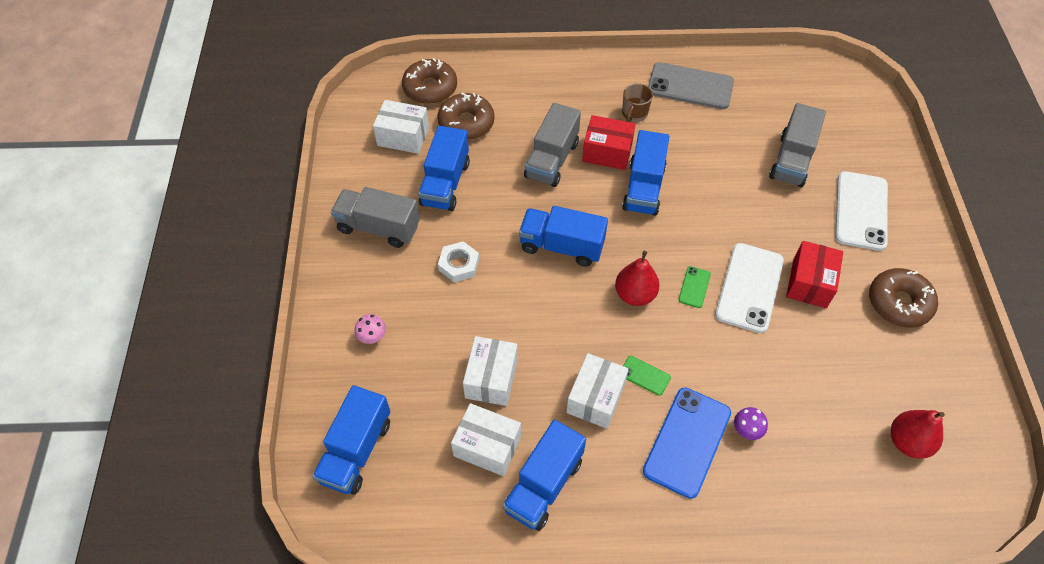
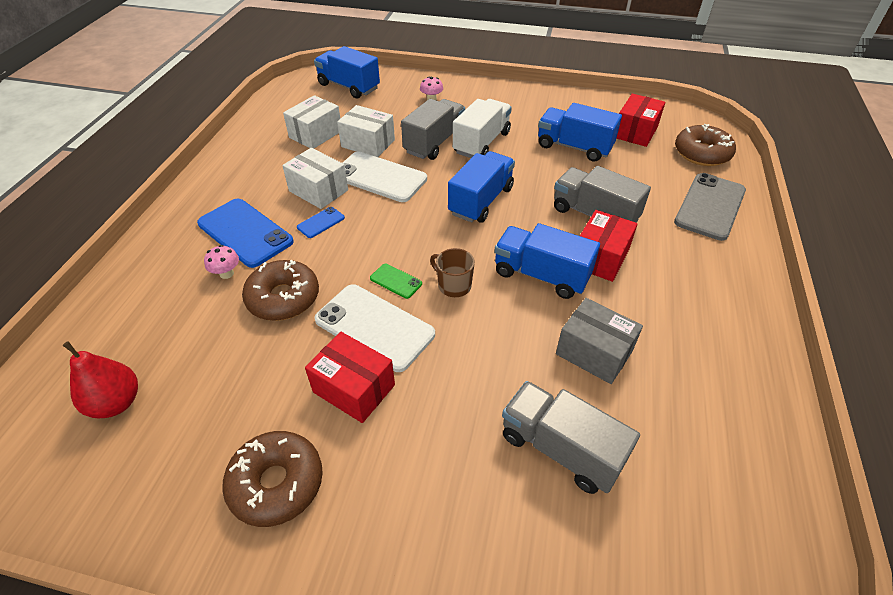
camera: 105 degrees right, 10 degrees down
grey truck [331,187,420,248] -> grey truck moved to [401,99,465,160]
white box [373,100,429,154] -> red box [616,94,665,147]
brown donut [437,93,494,140] -> brown donut moved to [242,260,319,321]
white nut [438,241,479,282] -> white truck [453,99,512,158]
blue truck [503,420,586,531] -> none
red pear [615,251,660,306] -> none
brown mug [622,83,653,122] -> brown mug moved to [430,248,475,297]
green phone [623,356,671,396] -> blue phone [297,207,345,238]
grey phone [648,62,734,109] -> grey phone moved to [674,173,746,241]
purple mushroom [734,407,768,440] -> pink mushroom [204,245,239,279]
white phone [835,171,888,251] -> white phone moved to [343,152,427,202]
none -> grey box [556,298,643,384]

